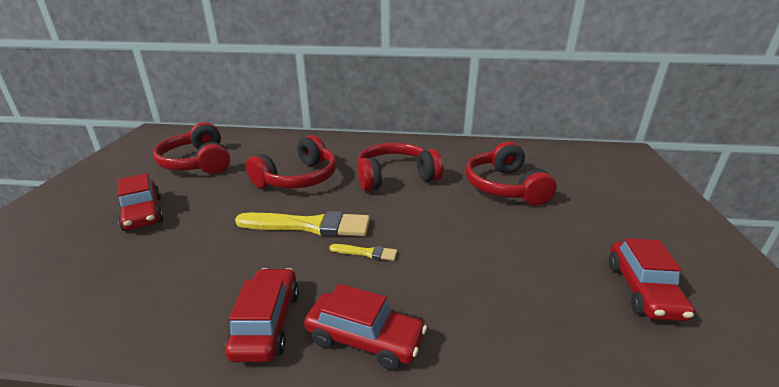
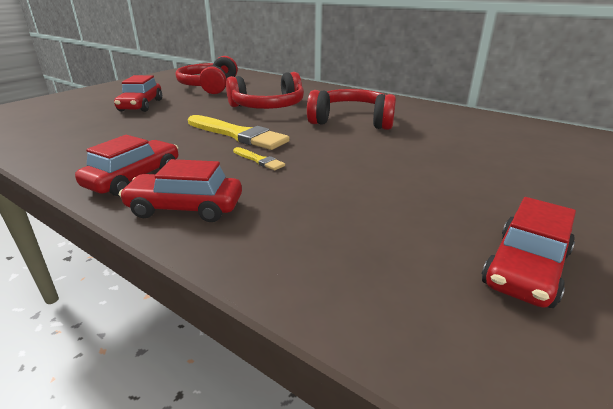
camera: 30 degrees right, 0 degrees up
red car [304,284,427,370] -> red car turned 135 degrees clockwise [119,159,242,222]
red headphones [465,142,557,206] -> none

